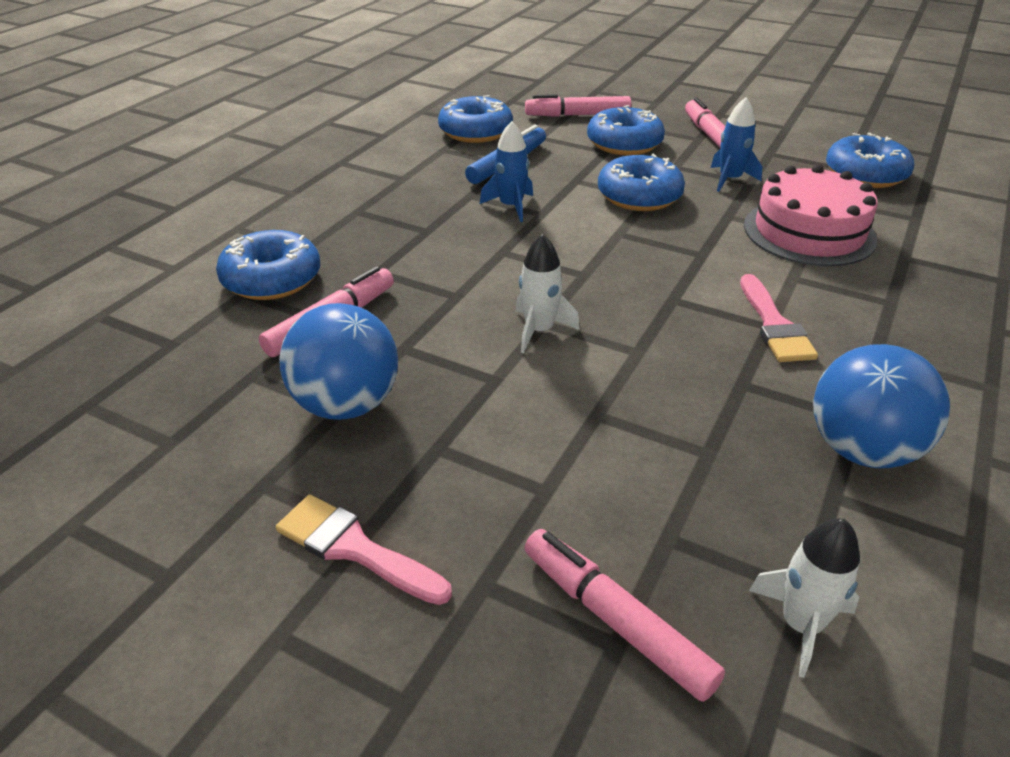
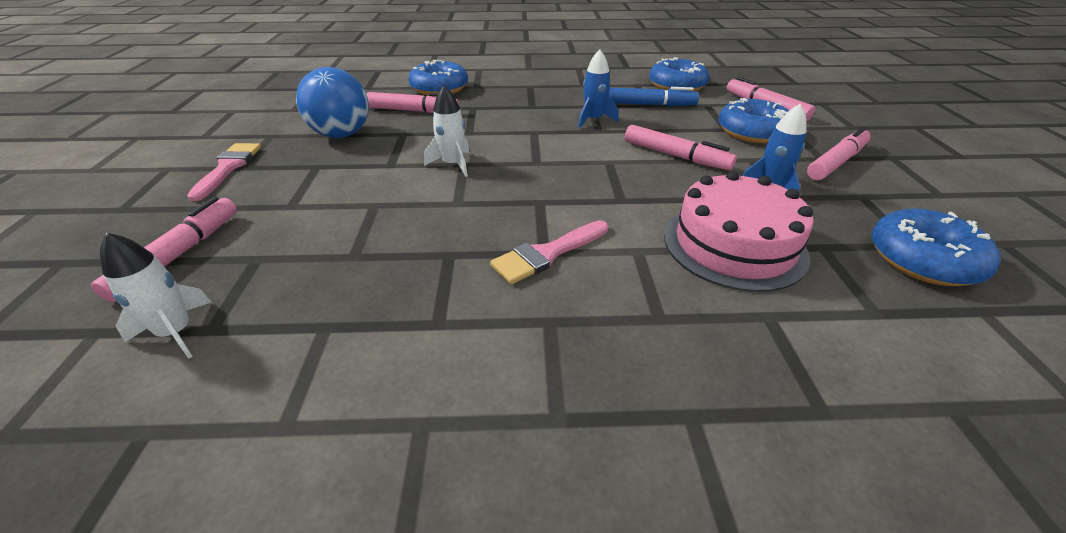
camera: 60 degrees right, 0 degrees up
blue donut [598,154,685,211] -> pink marker [625,125,737,170]
blue ball [813,344,950,468] -> none

